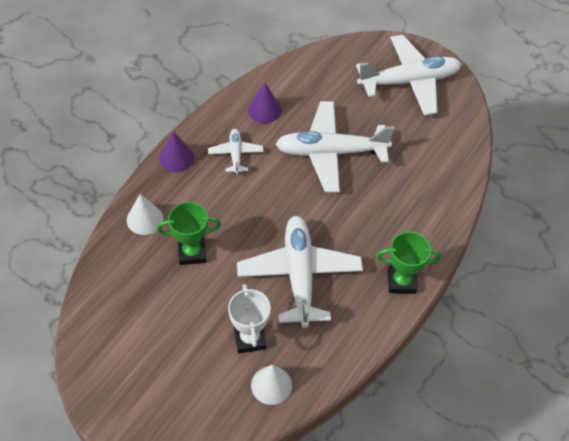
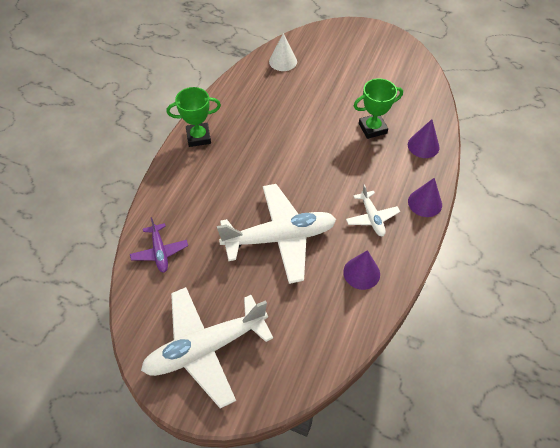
camera: 170 degrees right, 0 degrees up
white cone [127,194,163,235] -> purple cone [408,119,440,158]
white trophy [228,284,271,353] -> none
white plane [237,216,363,328] -> none
none -> purple plane [130,217,188,273]

